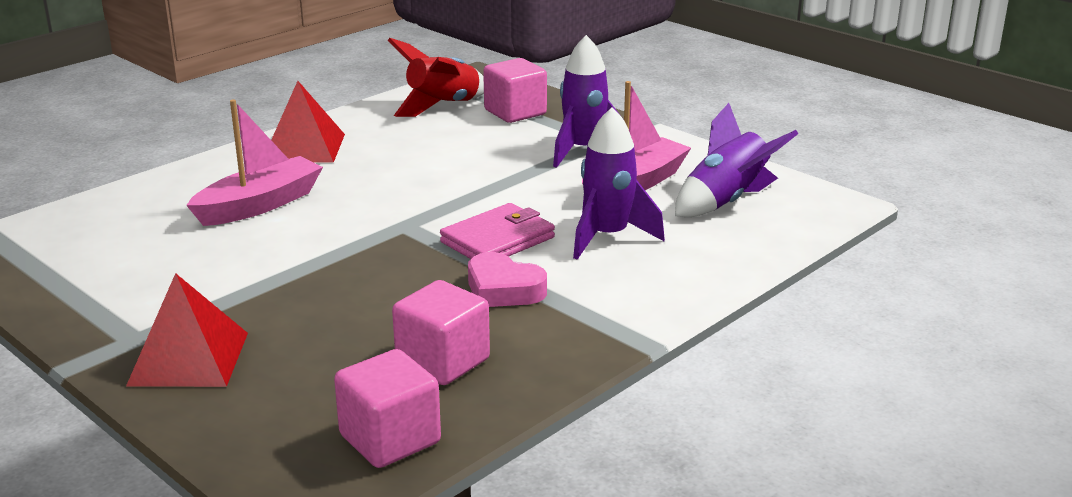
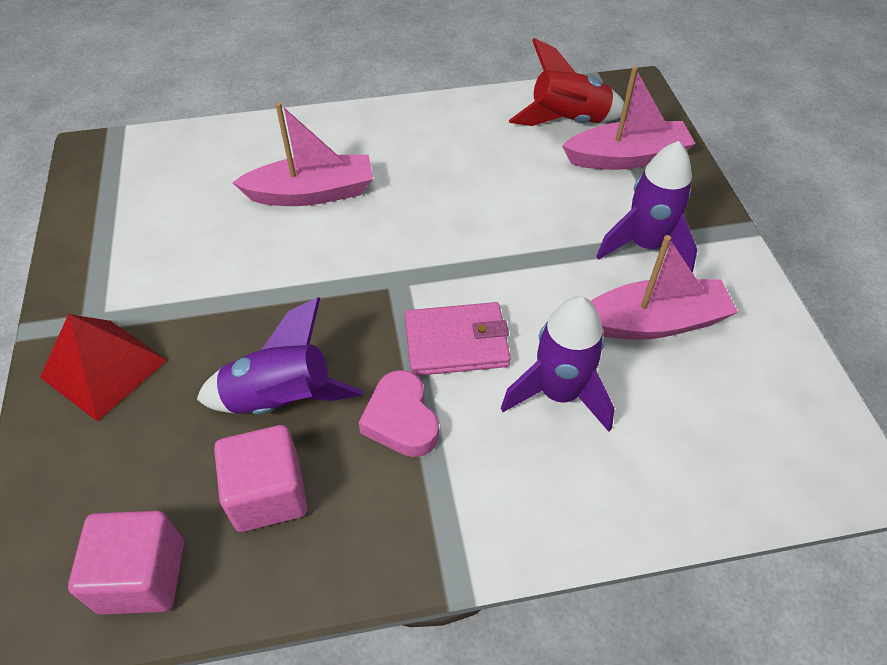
camera: 35 degrees right, 25 degrees up
red pyramid [271,81,345,163] -> none
pink cube [483,58,547,123] -> pink boat [562,66,696,170]
purple rocket [675,103,798,217] -> purple rocket moved to [197,297,363,415]

